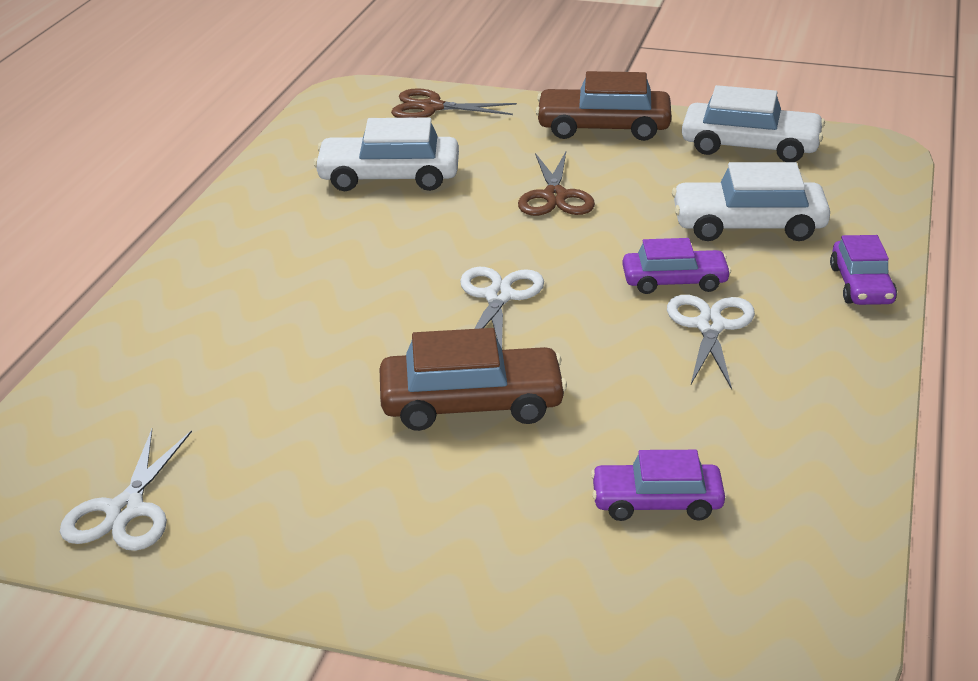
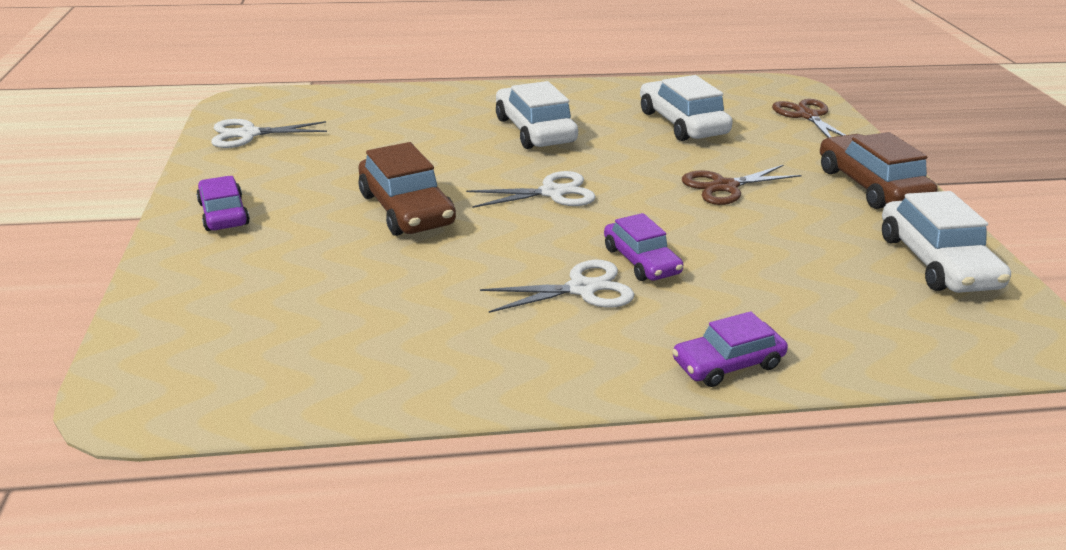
camera: 65 degrees right, 0 degrees up
purple car [591,450,725,521] -> purple car moved to [196,176,250,231]
white car [672,162,830,241] -> white car moved to [496,81,578,149]

